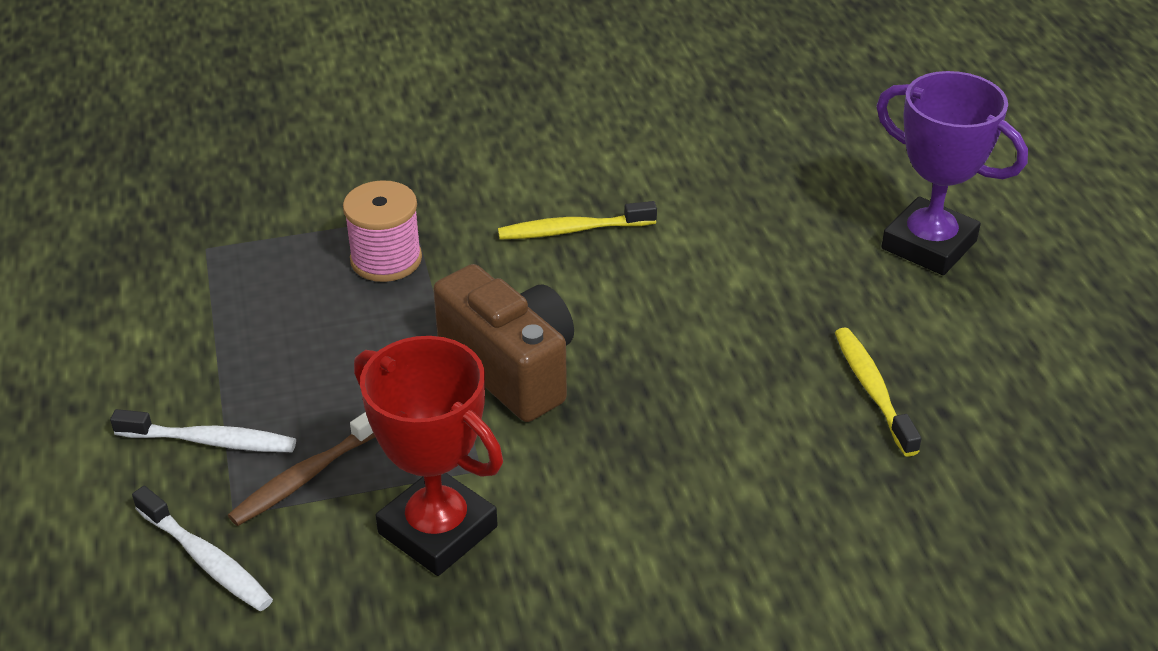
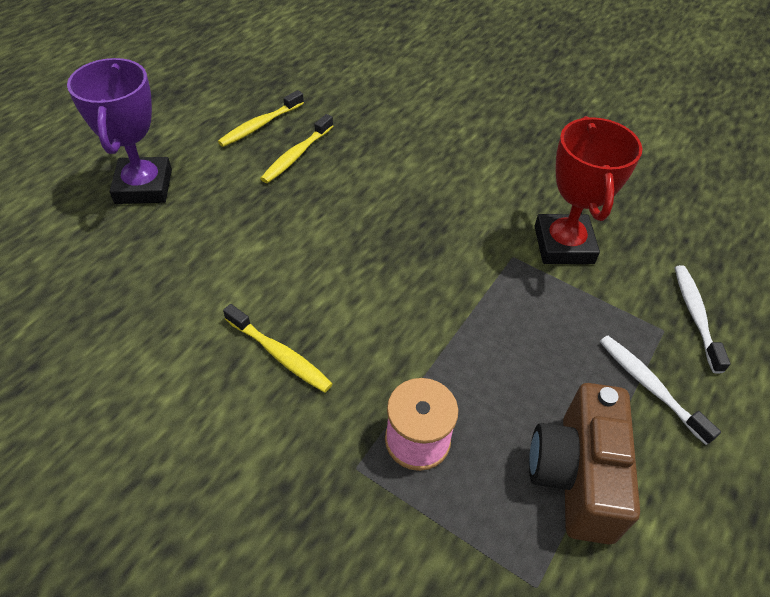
camera: 135 degrees left, 10 degrees up
brown toothbrush [228,412,375,526] -> none
brown camera [433,264,574,422] -> brown camera moved to [529,383,640,544]
none -> yellow toothbrush [218,90,304,147]

